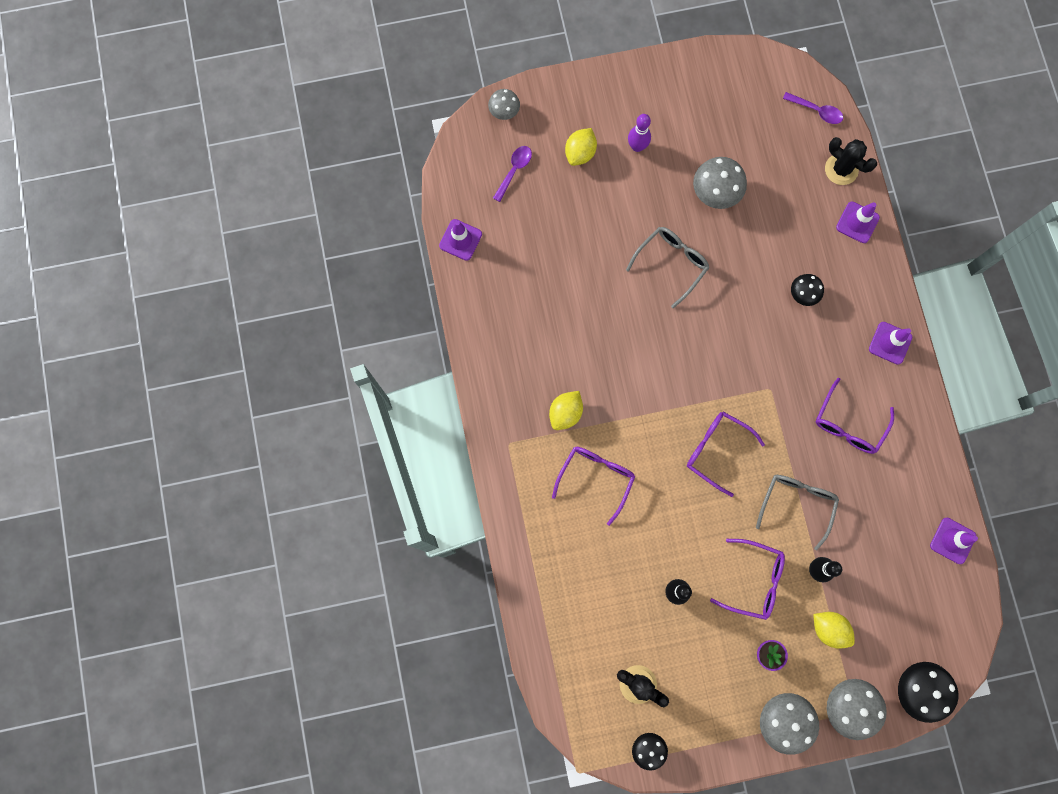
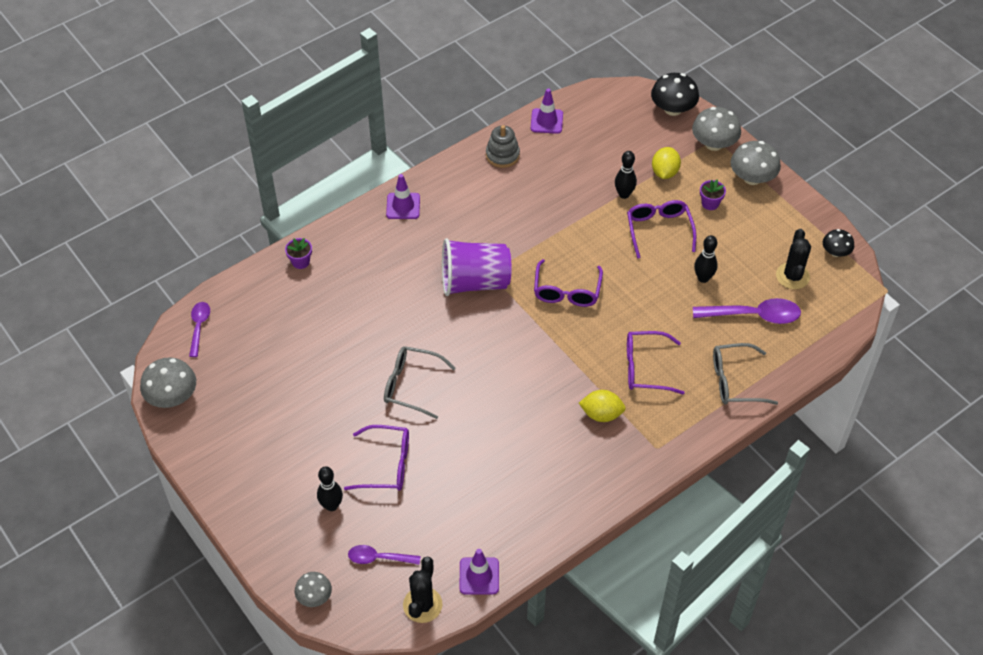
camera: 115 degrees left, 25 degrees down
yellow lemon [565,128,597,166] -> black bowling pin [317,466,343,511]
purple bowling pin [628,114,651,152] -> none
grey mushroom [693,157,747,209] -> grey mushroom moved to [140,357,196,408]
grey glasses [756,475,839,551] -> grey glasses moved to [713,343,778,405]
black mushroom [791,274,824,306] -> none
purple glasses [816,378,894,454] -> purple glasses moved to [344,425,409,490]
black cactus [825,137,877,185] -> black cactus moved to [403,557,443,623]
purple traffic cone [836,201,880,243] -> purple flower pot [285,238,312,269]
none -> purple cup [442,238,512,296]
none -> grey stacking toy [486,125,520,168]
none -> purple spoon [693,298,801,324]

